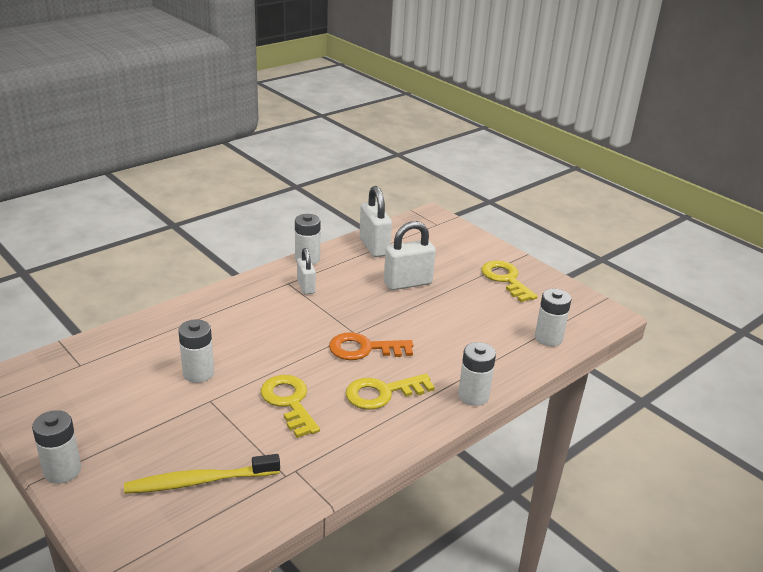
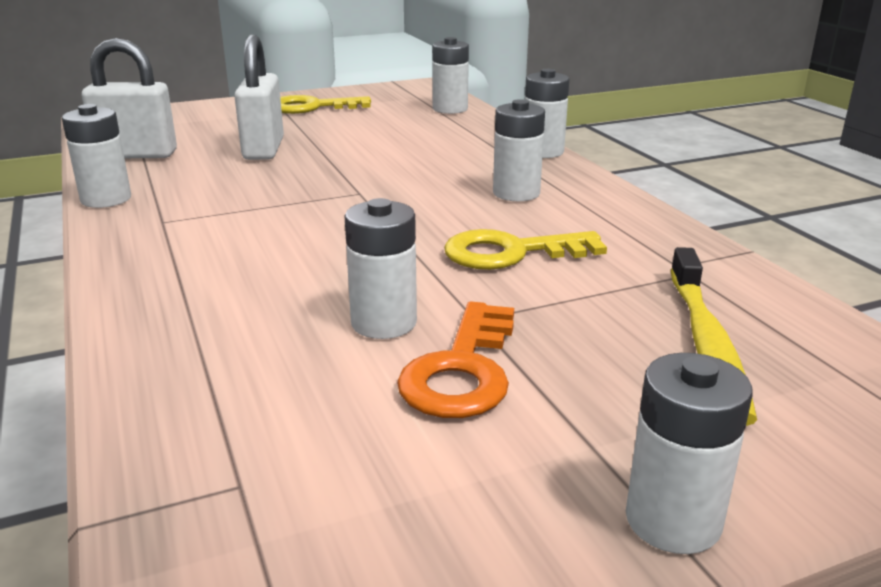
camera: 70 degrees left, 5 degrees down
white padlock [297,248,316,295] -> none
orange key [329,332,413,360] -> orange key moved to [397,301,514,418]
yellow key [346,374,435,410] -> white battery [493,99,545,201]

